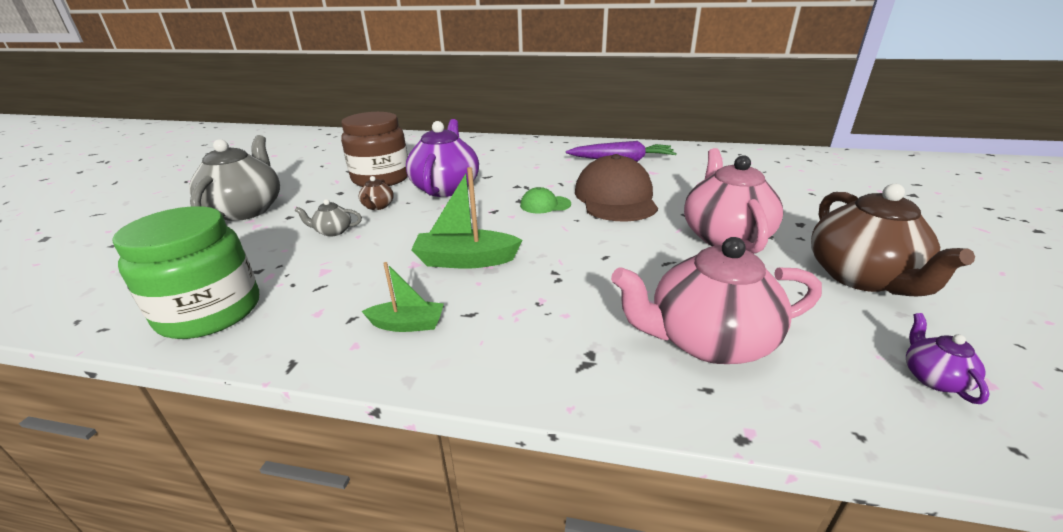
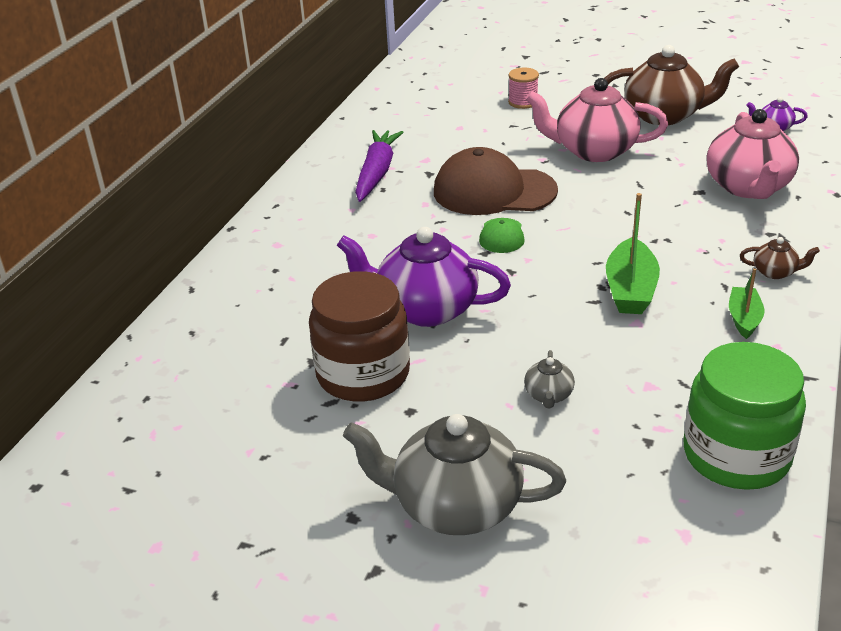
camera: 80 degrees left, 5 degrees up
brown teapot [359,176,394,210] -> brown teapot moved to [740,237,820,279]
none -> pink spool [508,68,539,109]

